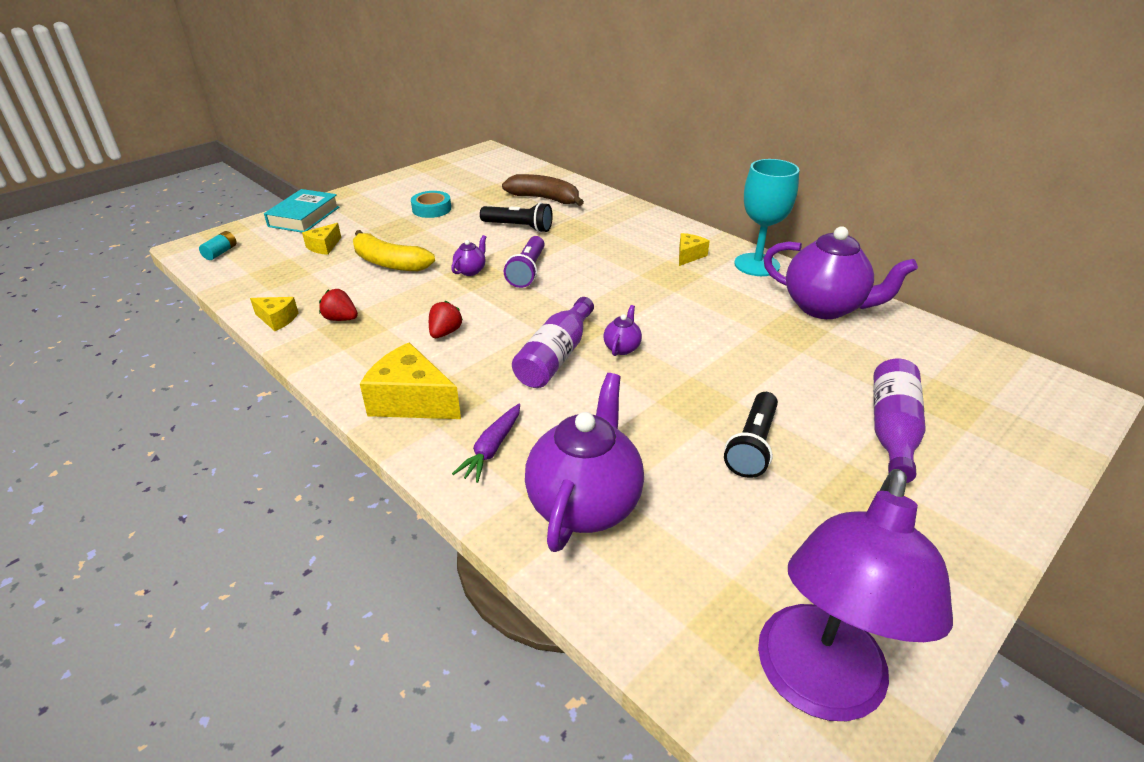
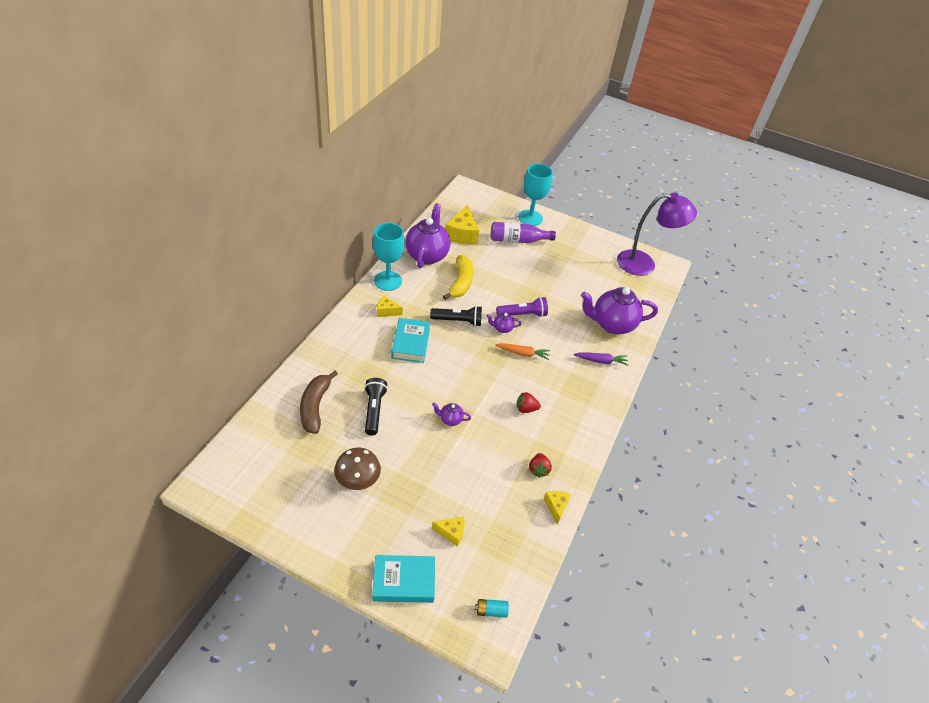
camera: 115 degrees left, 10 degrees up
yellow banana [353,230,435,271] -> yellow banana moved to [443,255,473,300]
yellow cheese [360,342,461,419] -> yellow cheese moved to [445,205,479,245]
turquoise tape [411,191,451,218] -> brown mushroom [334,448,381,490]
purple flashlight [504,236,545,288] -> purple flashlight moved to [496,297,548,317]
purple bottle [512,297,594,388] -> orange carrot [495,343,550,360]
black flashlight [724,392,778,478] -> black flashlight moved to [430,306,482,326]
none -> turquoise book [391,318,431,363]
none -> turquoise goblet [518,163,553,226]

